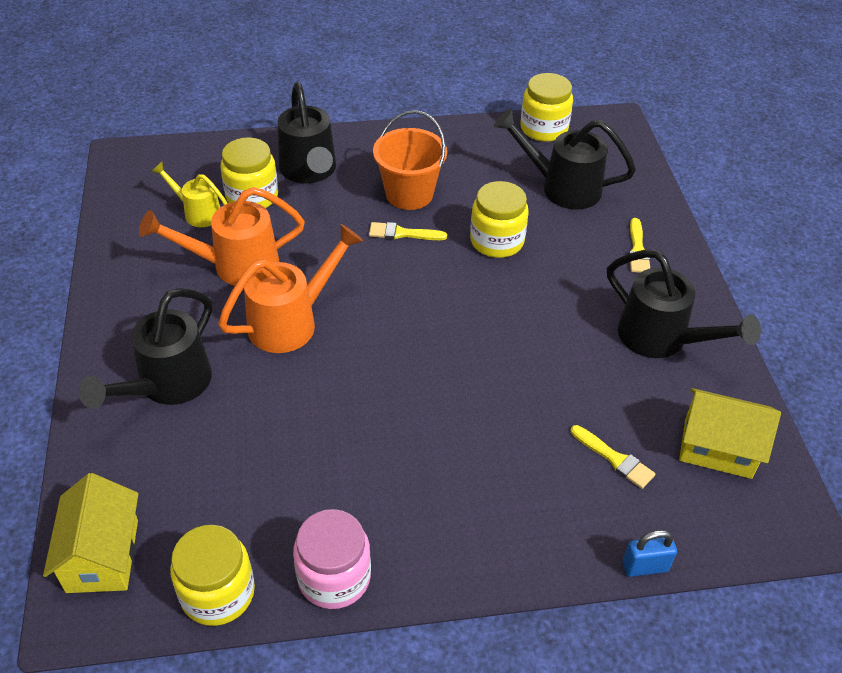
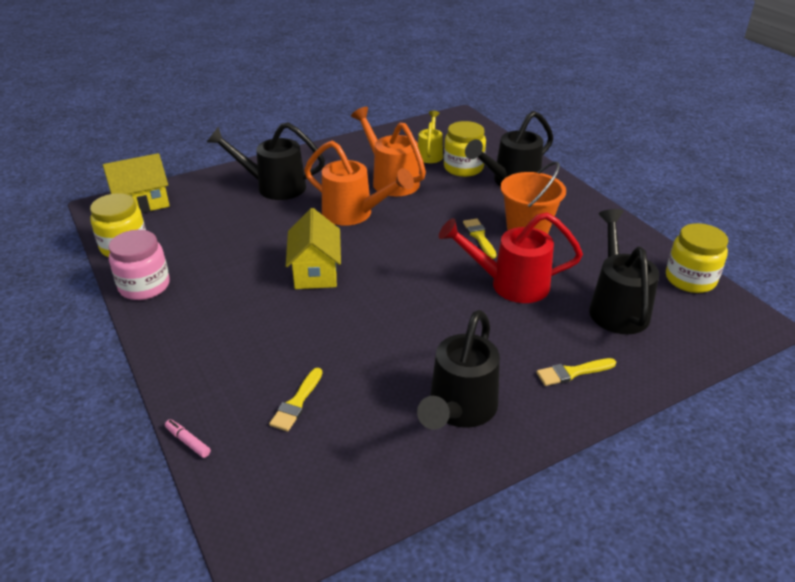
camera: 70 degrees right, 10 degrees down
yellow jar [470,181,529,258] -> red watering can [439,212,583,303]
blue padlock [623,530,677,577] -> pink marker [165,419,211,458]
yellow house [679,388,781,479] -> yellow house moved to [286,208,341,289]

